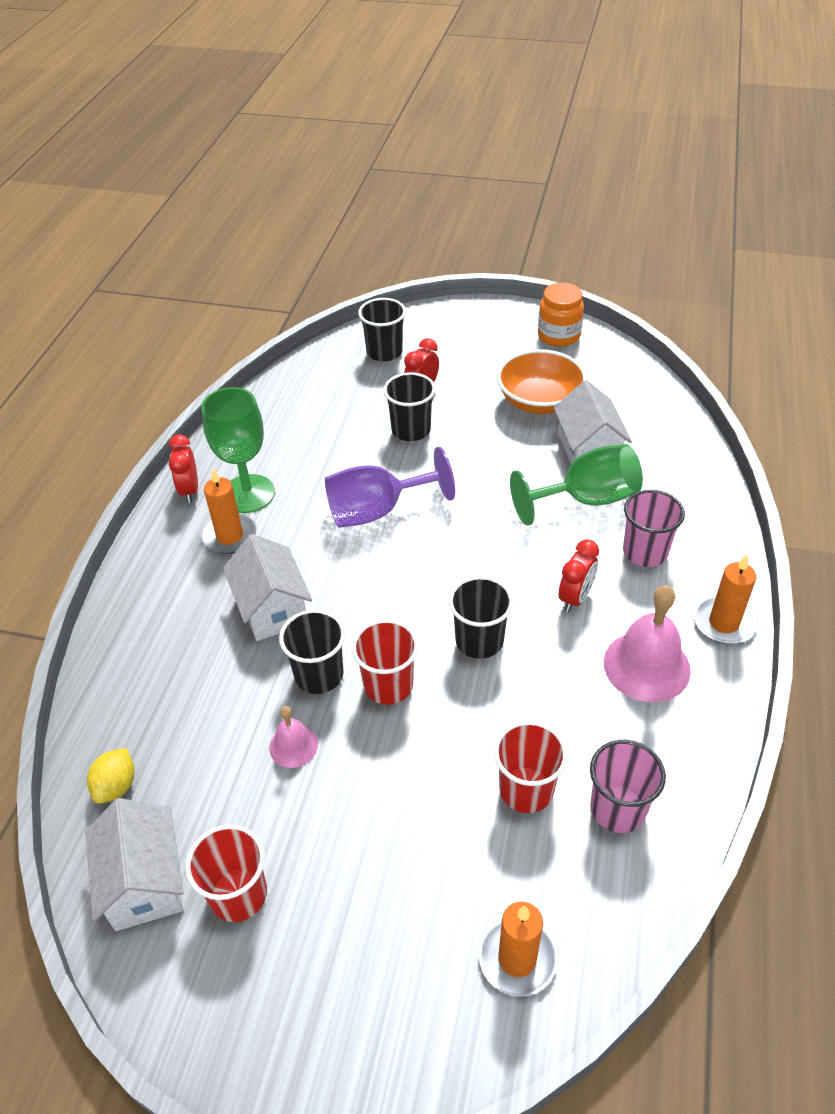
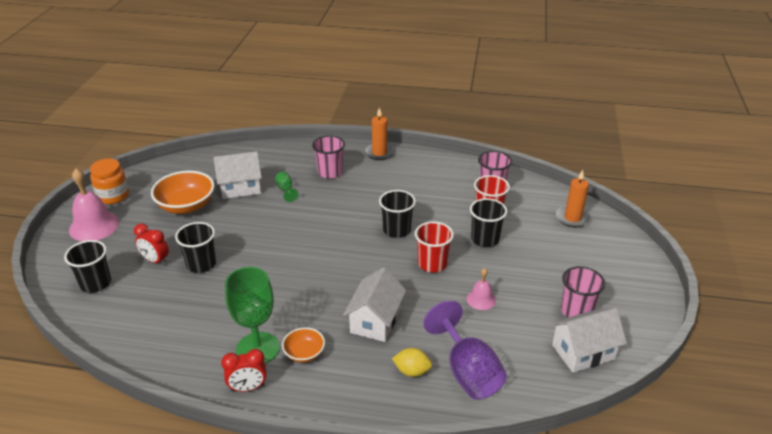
camera: 95 degrees left, 10 degrees down
yellow lemon [87,748,134,804] -> yellow lemon moved to [392,348,432,377]
red cup [185,824,267,922] -> pink cup [561,266,605,318]
orange candle [201,468,257,554] -> orange bowl [282,327,325,363]
white house [223,534,312,641] -> white house turned 45 degrees counterclockwise [343,268,406,342]
black cup [279,609,345,694] -> black cup moved to [470,198,507,247]
purple goblet [325,447,455,528] -> purple goblet moved to [423,300,507,400]
green goblet [510,444,643,526] -> green goblet [275,172,299,202], size x0.46
red clock [559,539,599,612] -> none
pink bell [604,585,691,702] -> pink bell moved to [69,169,119,241]

